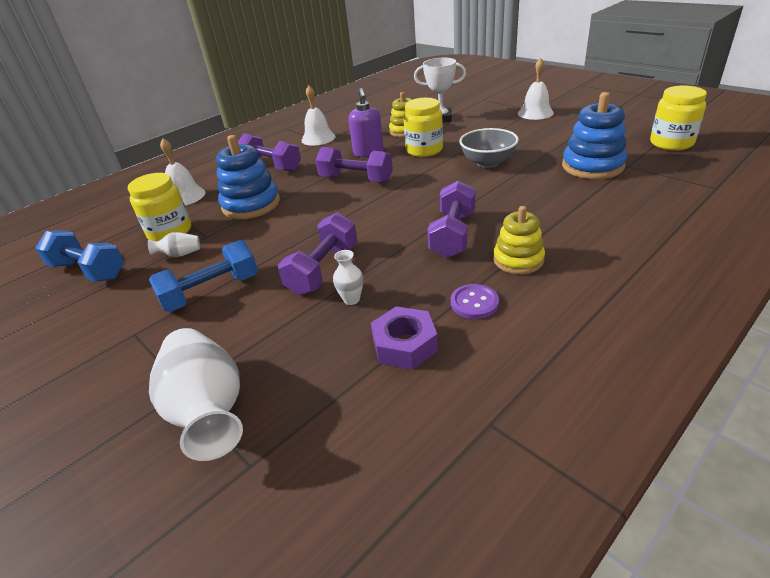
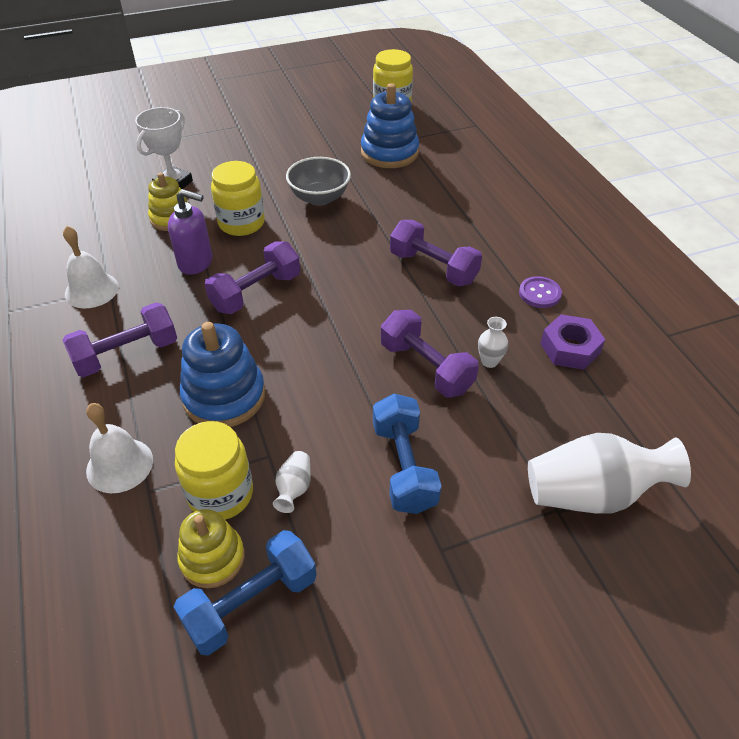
camera: 70 degrees left, 10 degrees up
yellow stacking toy [493,206,545,274] -> yellow stacking toy moved to [177,509,245,588]
white bell [518,58,554,120] -> none

